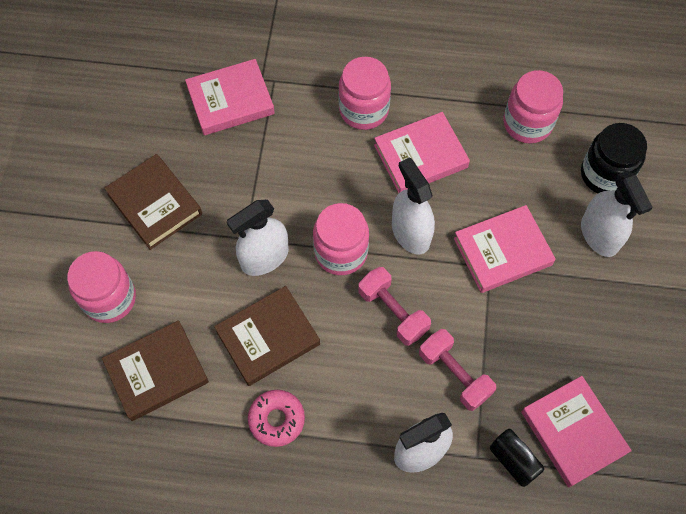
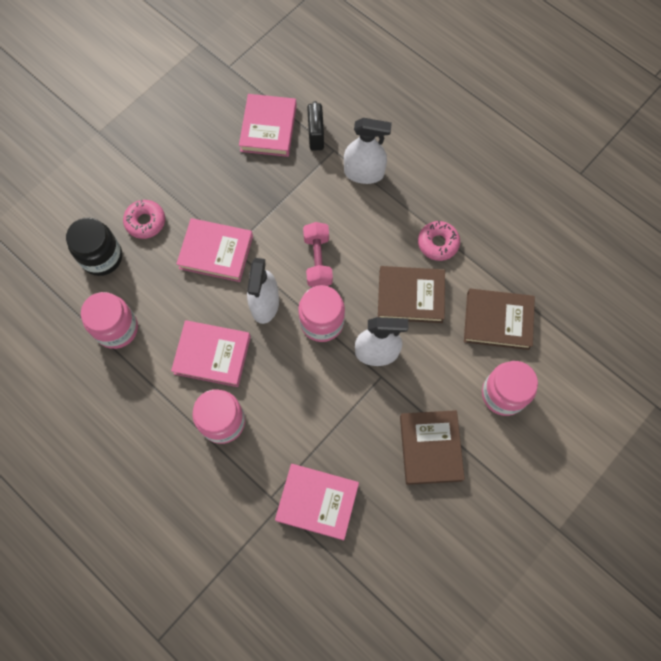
camera: 145 degrees left, 5 degrees up
pink dumbbell [419,329,496,411] -> none
white spray bottle [581,171,653,257] -> pink donut [123,200,165,239]

